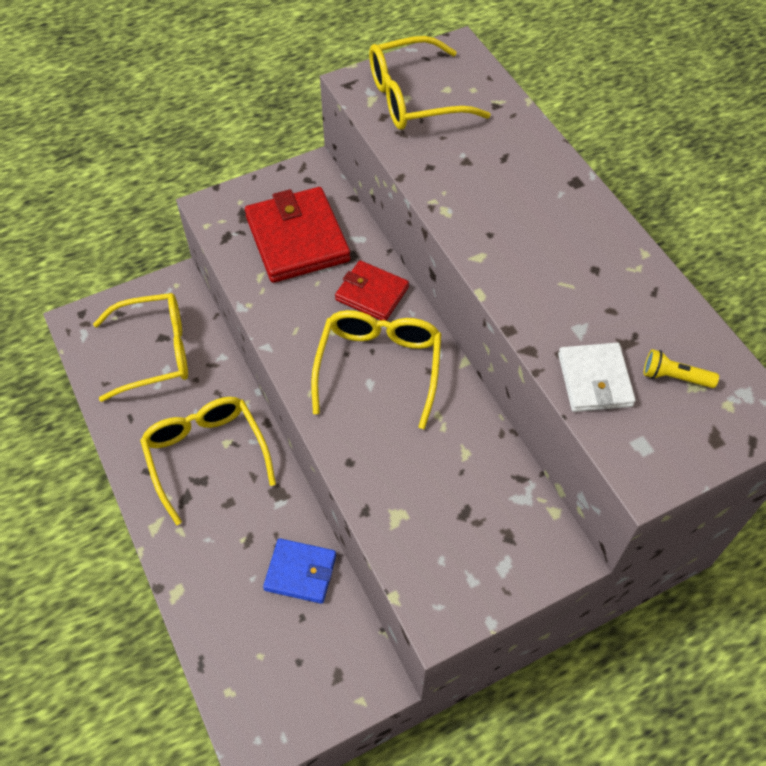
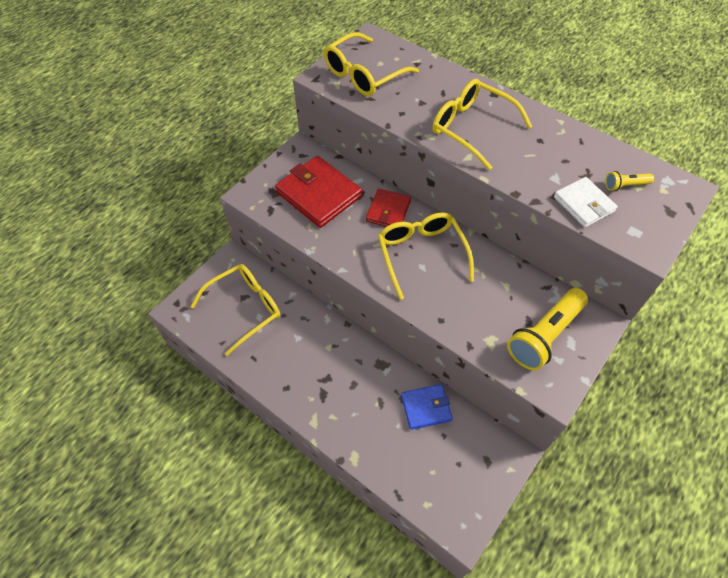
camera: 25 degrees left, 0 degrees up
yellow glasses [140,397,276,525] -> yellow glasses moved to [432,79,532,170]
red wallet [335,260,409,321] -> red wallet turned 75 degrees counterclockwise [366,189,411,227]
none -> yellow flashlight [507,288,588,370]

